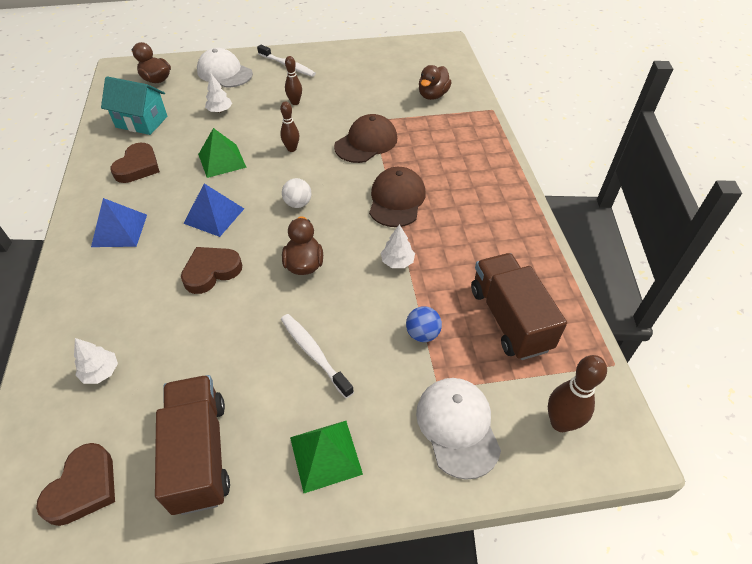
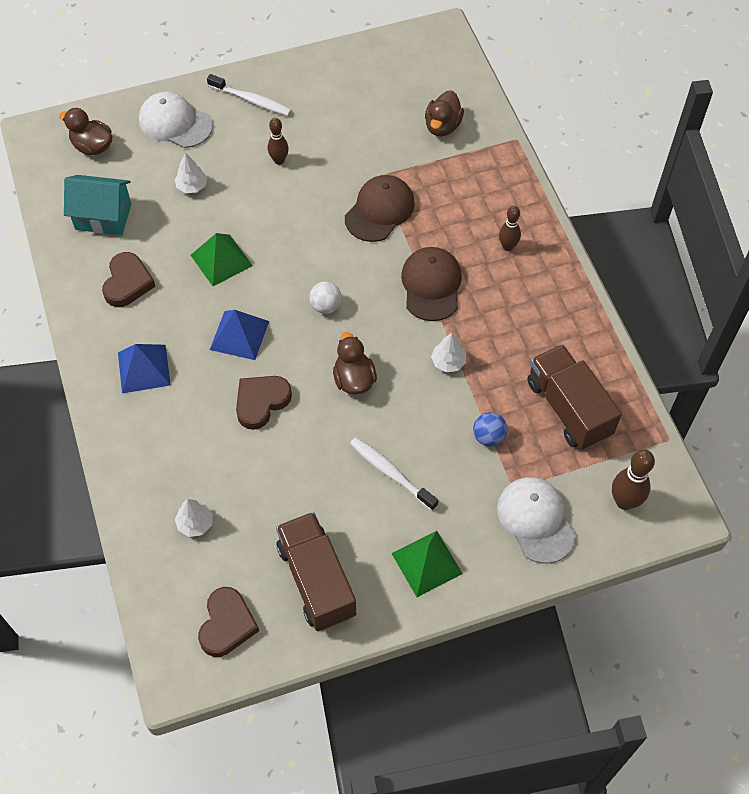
camera: 10 degrees left, 10 degrees up
brown bowling pin [280,101,299,152] -> brown bowling pin moved to [499,206,521,251]

